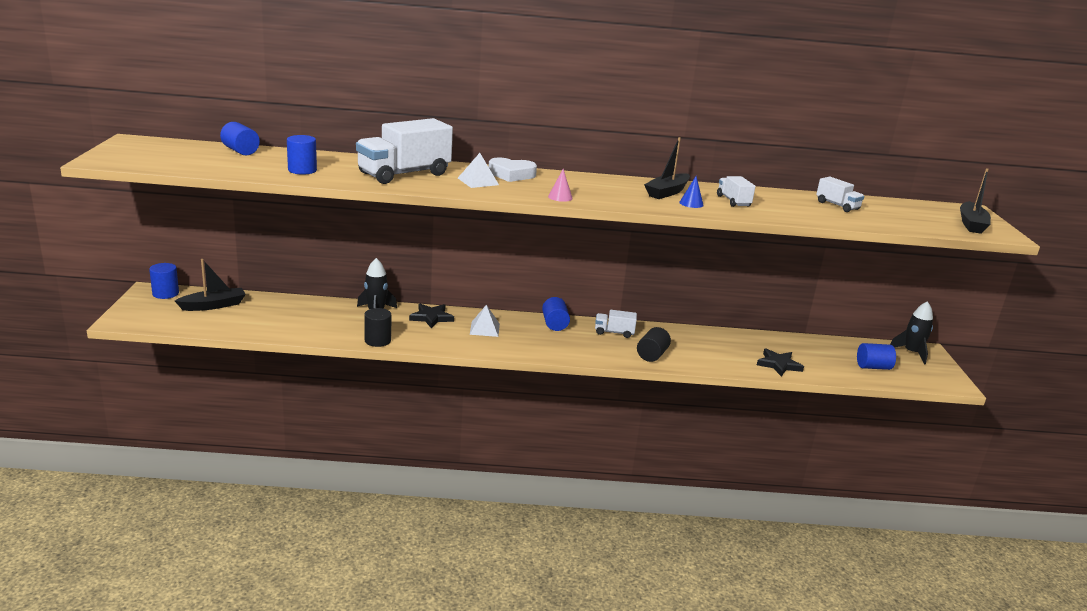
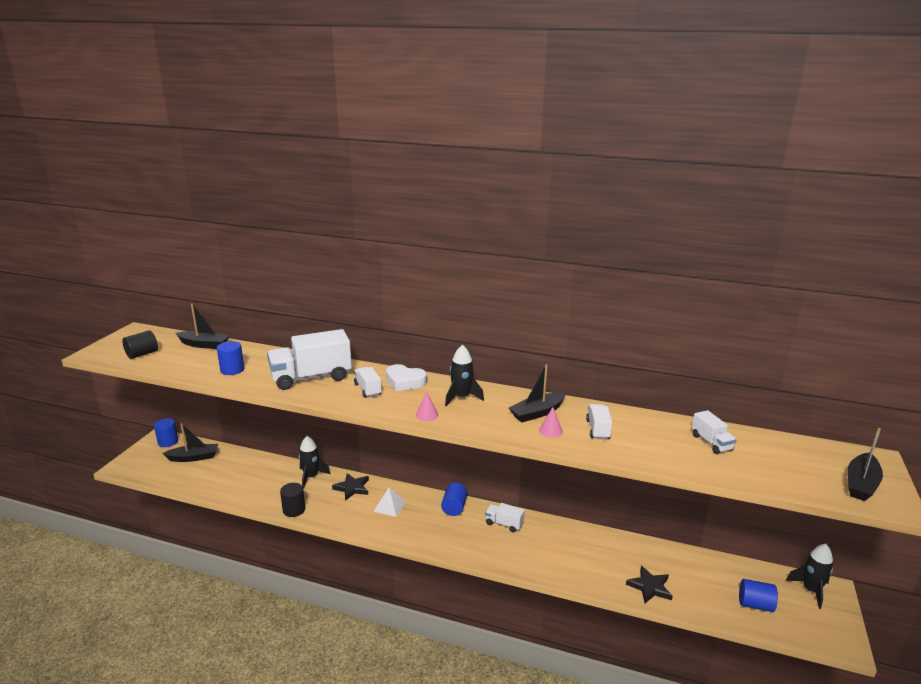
camera: 20 degrees right, 0 degrees up
blue cylinder [220,122,260,155] -> black boat [176,303,229,349]
white pyramid [458,153,499,188] -> white truck [354,367,382,398]
black cylinder [637,327,671,362] -> black cylinder moved to [122,330,158,359]
blue cone [679,176,704,208] -> pink cone [539,407,563,438]
none -> black rocket [445,345,484,406]

